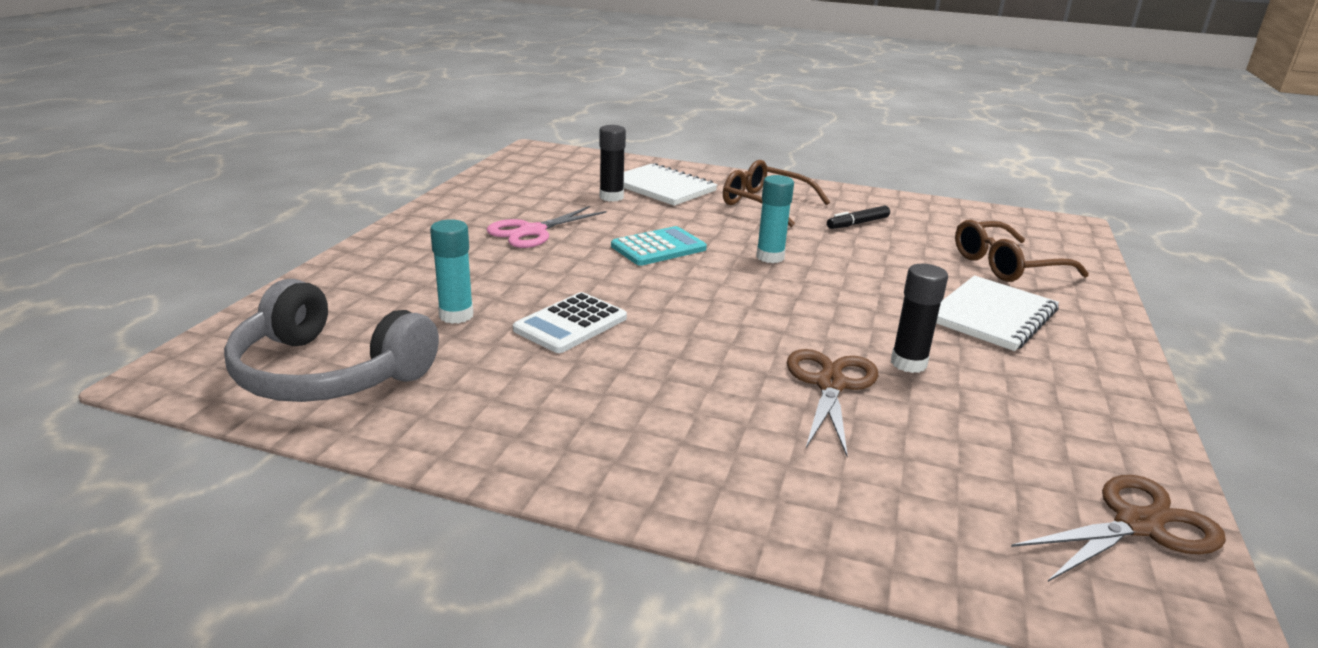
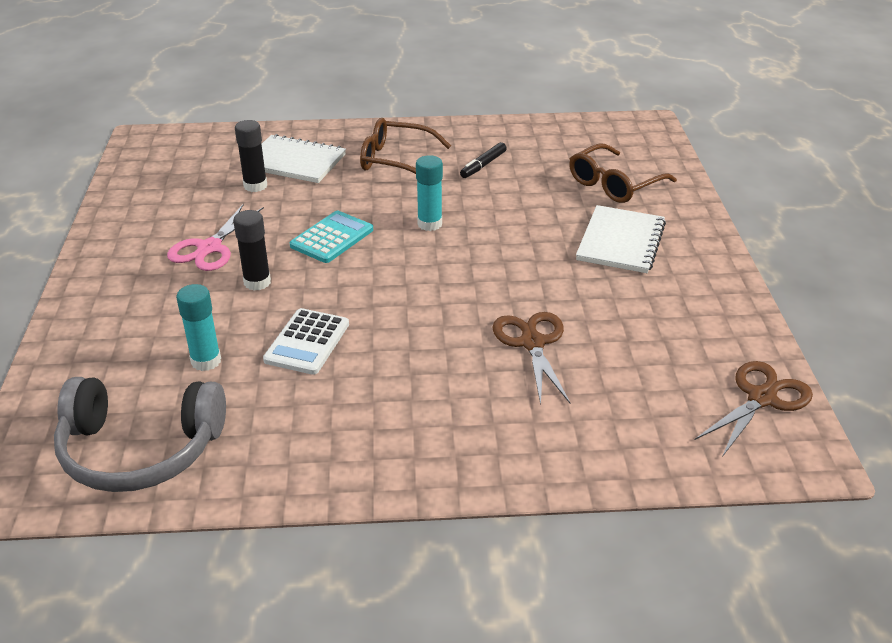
camera: 20 degrees left, 10 degrees up
black glue stick [891,264,948,373] -> black glue stick moved to [233,210,271,291]

